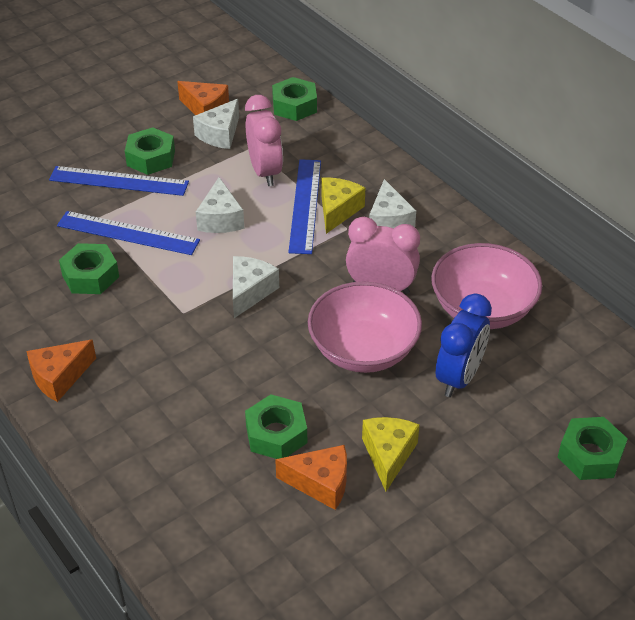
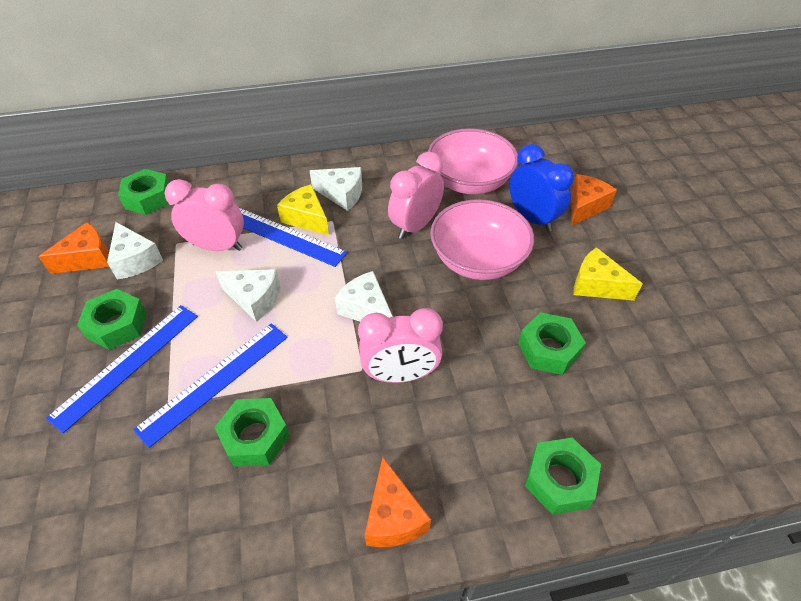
camera: 65 degrees left, 5 degrees up
orange cheese [275,445,347,510] -> orange cheese moved to [571,174,617,226]
green nut [558,417,628,480] -> green nut moved to [525,438,601,515]
none -> pink clock [358,308,443,383]

